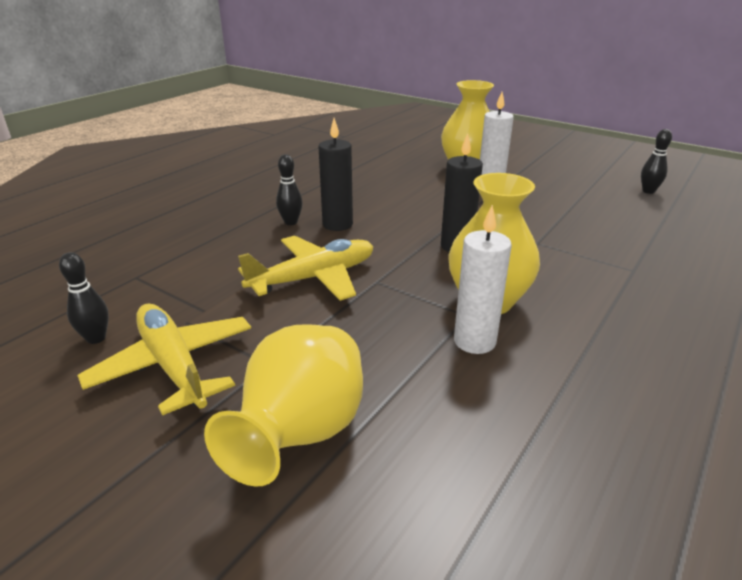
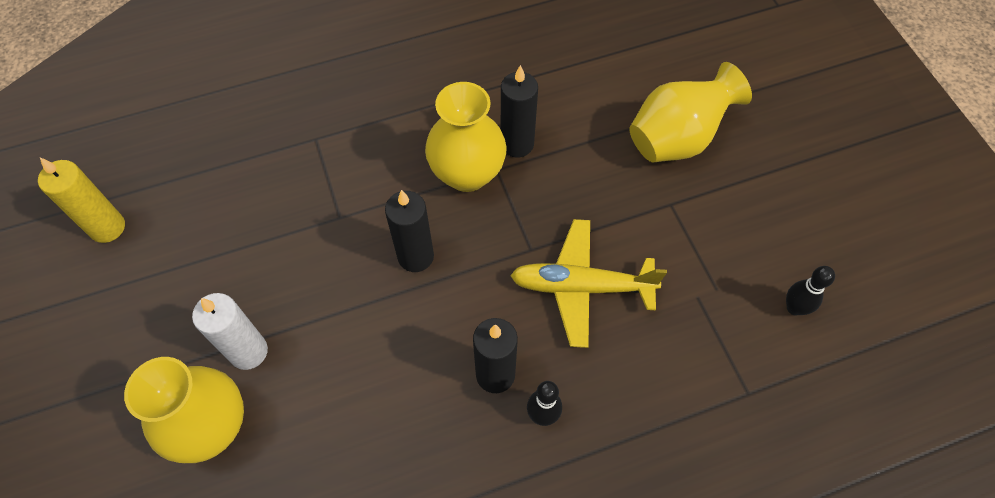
camera: 145 degrees left, 30 degrees up
yellow plane [77,304,251,416] -> none
white candle [454,205,512,354] -> black candle [501,65,538,158]
black bowling pin [641,129,672,194] -> yellow candle [38,158,125,243]

